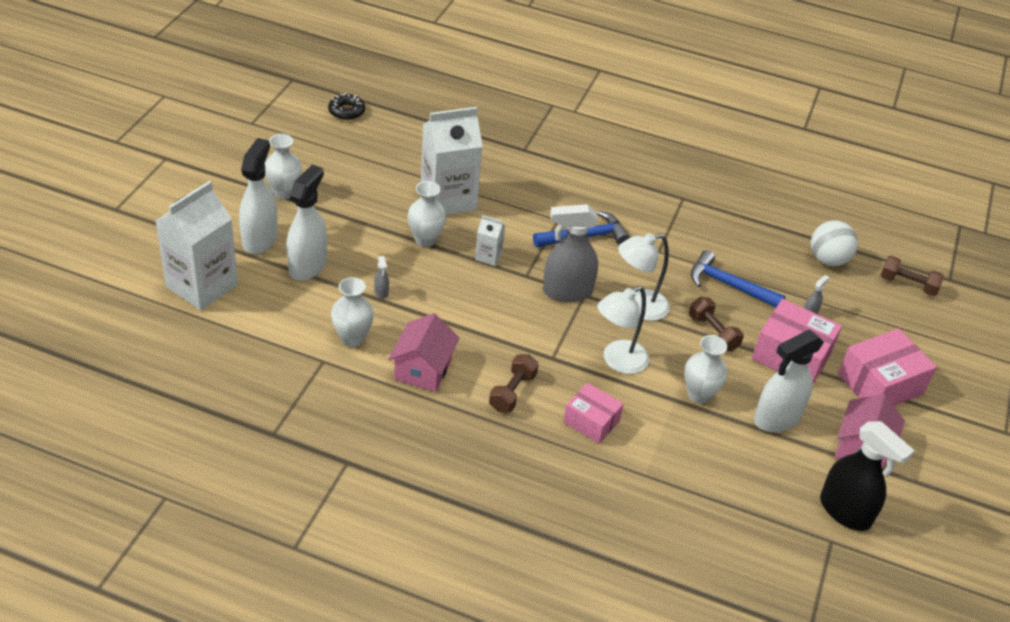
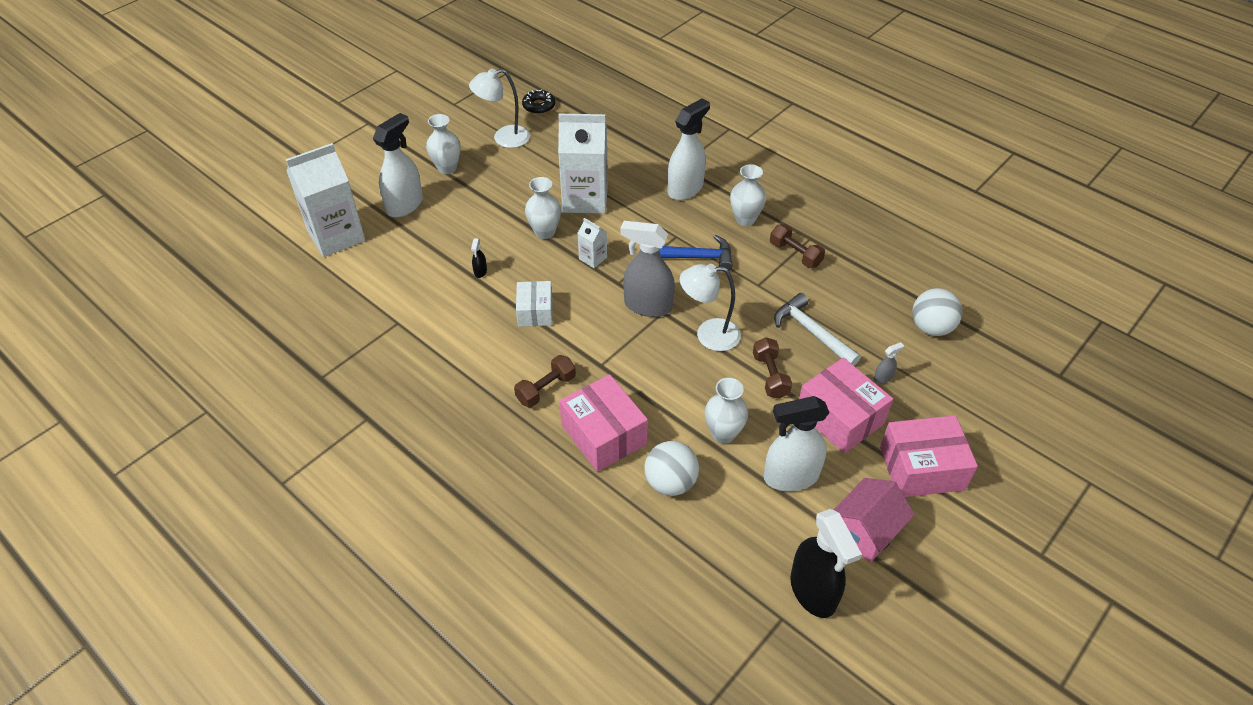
camera: 25 degrees right, 5 degrees up
white spray bottle [286,165,327,281] -> white spray bottle moved to [668,98,710,200]
white vase [331,277,374,347] -> white vase moved to [730,164,766,226]
grey spray bottle [374,256,389,299] -> black spray bottle [471,238,487,278]
pink house [388,313,459,392] -> none
pink box [563,383,624,444] -> pink box [559,374,648,472], size x1.58
white lamp [597,286,649,374] -> white lamp moved to [469,68,530,148]
blue hammer [691,250,786,308] -> white hammer [774,293,861,366]
brown dumbbell [881,256,944,296] -> brown dumbbell moved to [770,224,825,268]
none -> white box [516,281,552,327]
none -> white ball [644,441,699,496]

